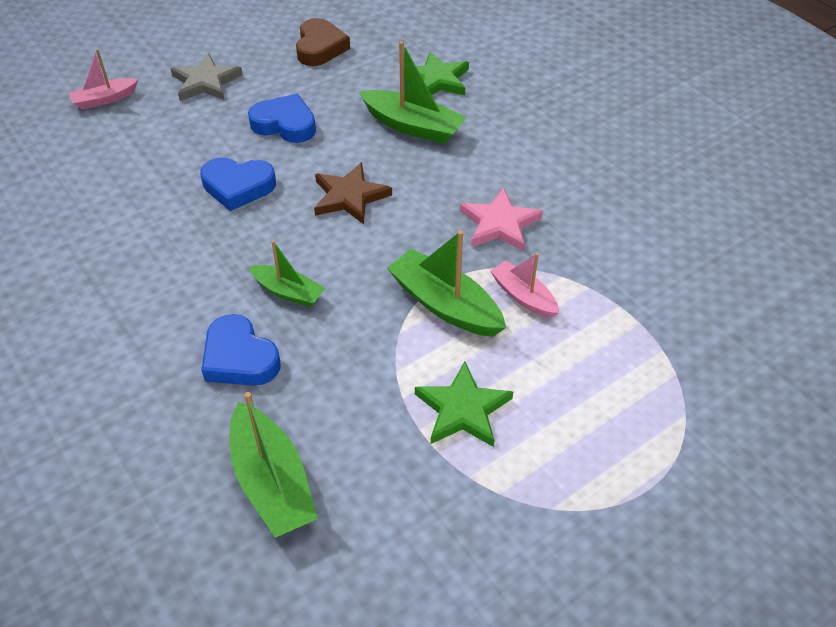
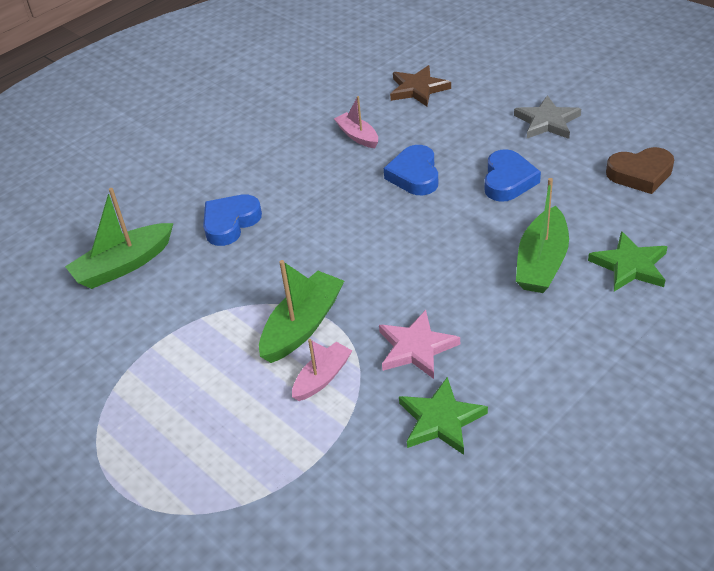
camera: 85 degrees right, 5 degrees down
pink boat [68,49,138,110] -> pink boat moved to [334,96,378,148]
green boat [249,240,326,307] -> none
brown star [314,162,392,224] -> brown star moved to [390,65,451,107]
green star [415,361,513,447] -> green star moved to [399,377,488,455]

